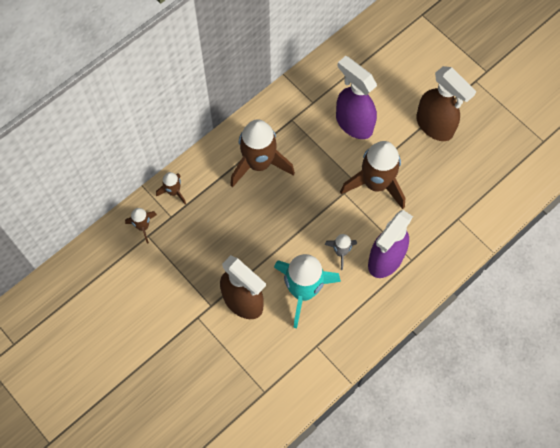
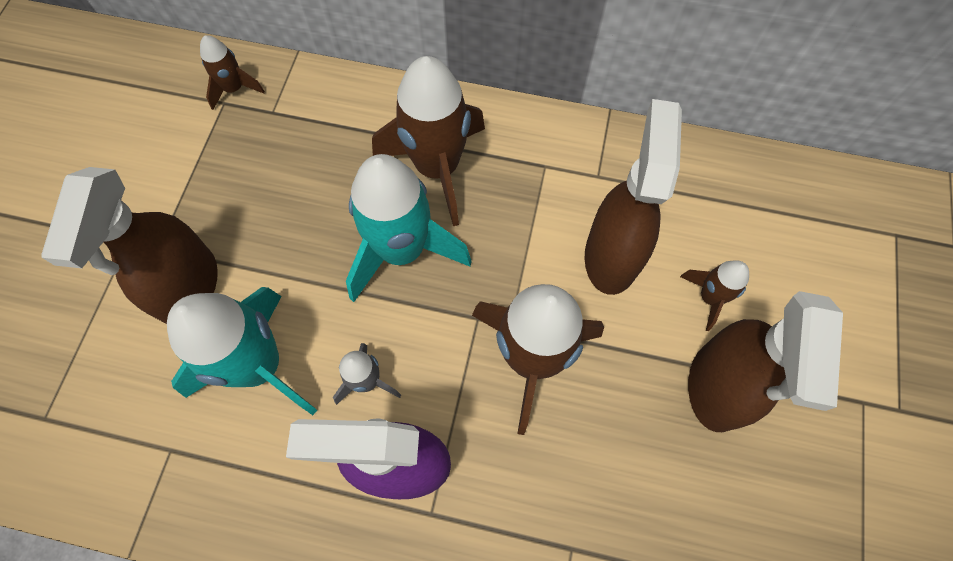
camera: 55 degrees right, 0 degrees up
brown rocket [156,172,186,205] -> brown rocket moved to [680,260,749,331]
purple spray bottle [336,56,377,139] -> brown spray bottle [585,99,682,295]
none -> turquoise rocket [346,154,472,302]

